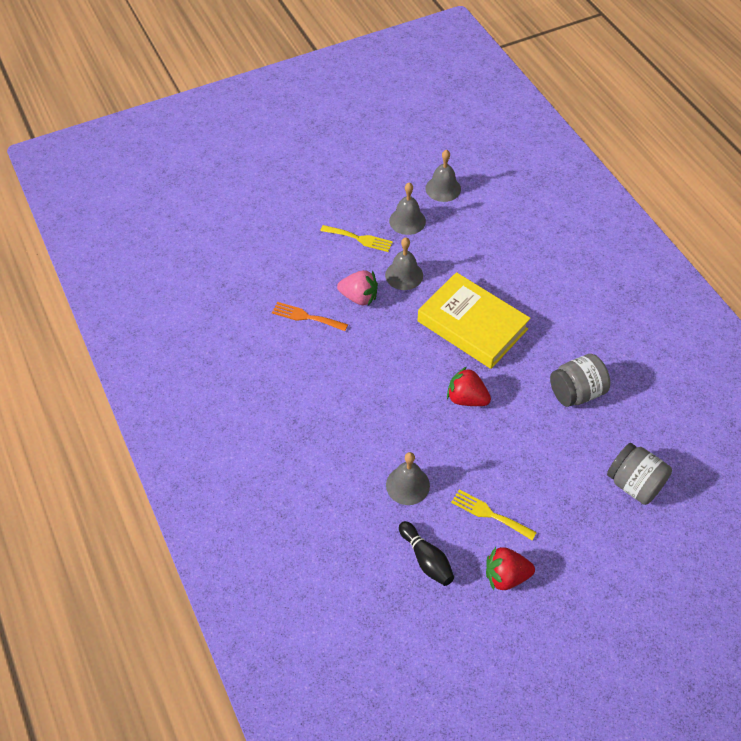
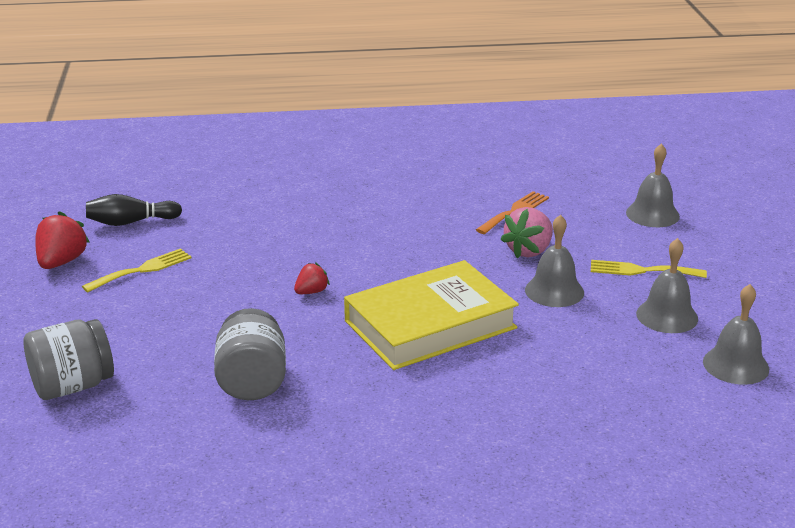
camera: 110 degrees right, 25 degrees down
yellow fork [320,225,393,252] -> yellow fork turned 60 degrees clockwise [591,260,707,278]
grey bell [386,452,430,505] -> grey bell moved to [626,144,680,227]
red strawberry [447,367,491,406] -> red strawberry [294,262,330,294], size x0.58

